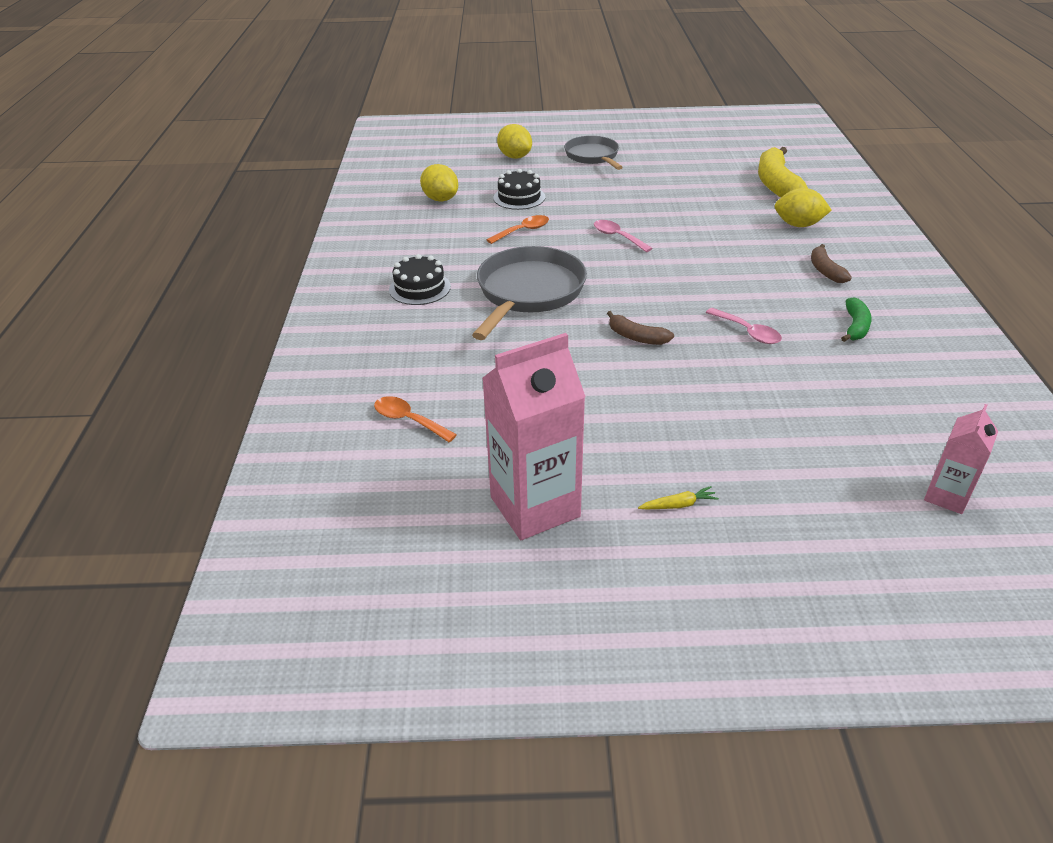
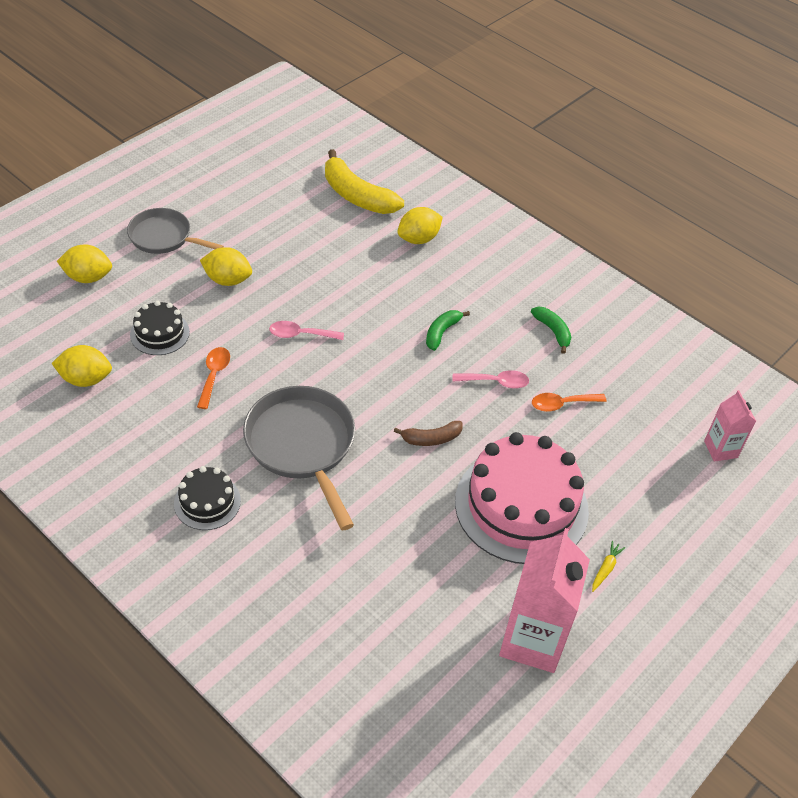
camera: 50 degrees left, 10 degrees up
orange spoon [374,396,457,442] -> orange spoon moved to [532,393,607,412]
brown banana [811,244,852,283] -> none
none -> yellow lemon [200,247,252,286]
none -> green banana [426,310,470,351]
none -> pink cake [455,432,589,564]

